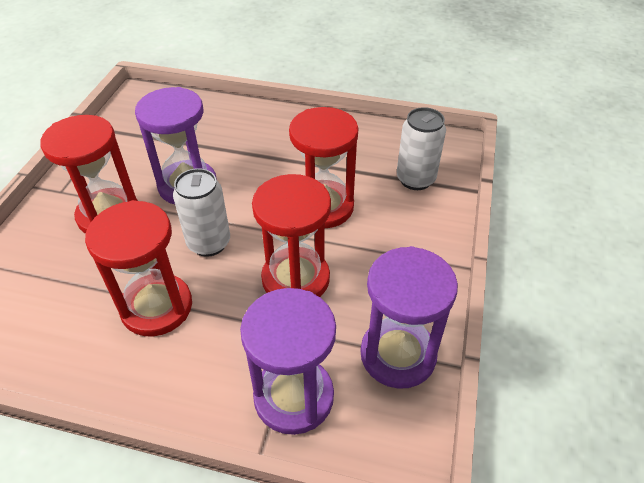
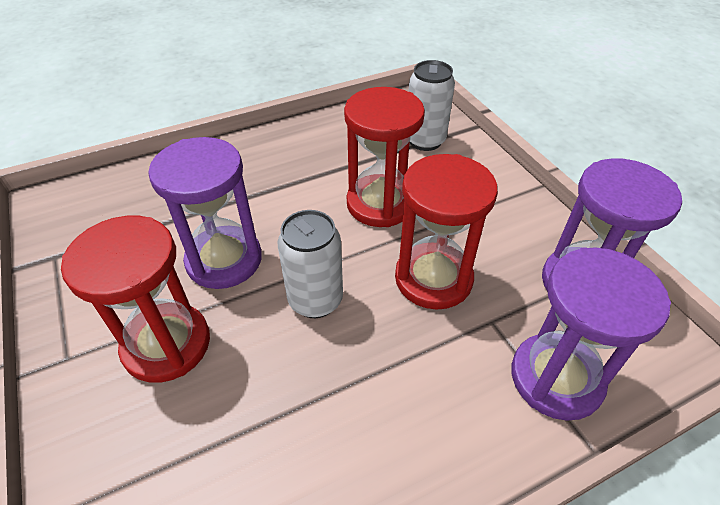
camera: 40 degrees left, 0 degrees up
red hourglass [85,200,192,337] -> none

